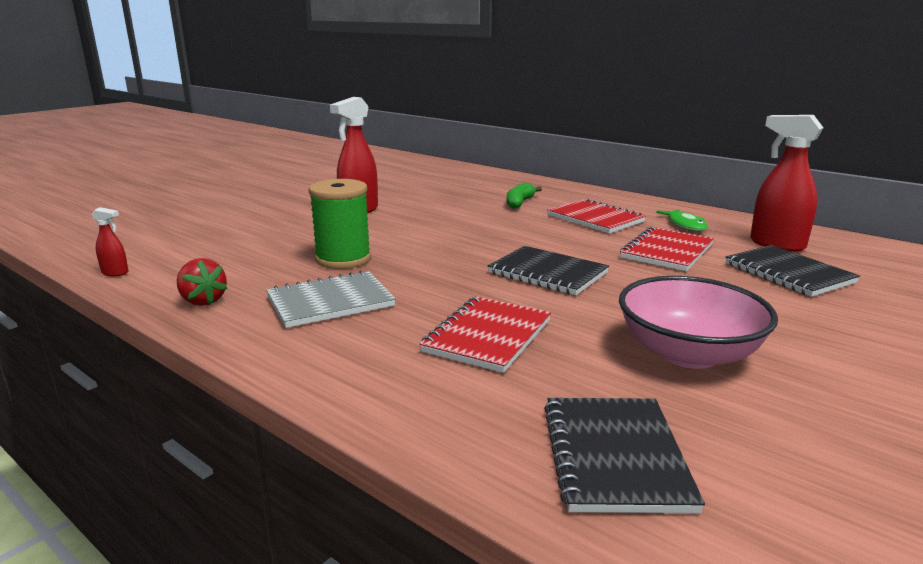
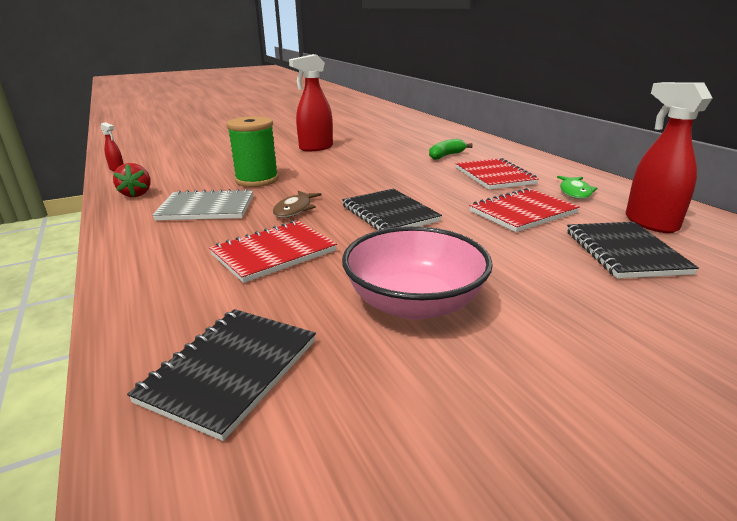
camera: 25 degrees right, 5 degrees up
none -> brown fish [273,191,322,218]

